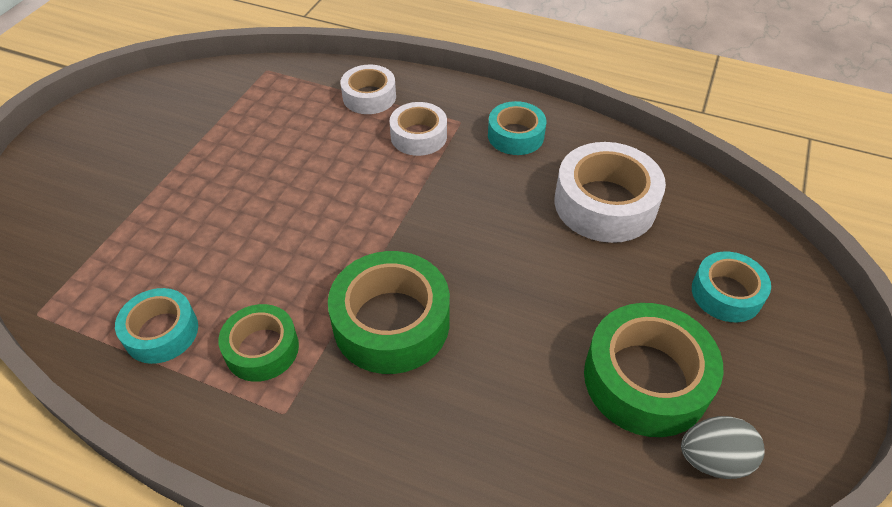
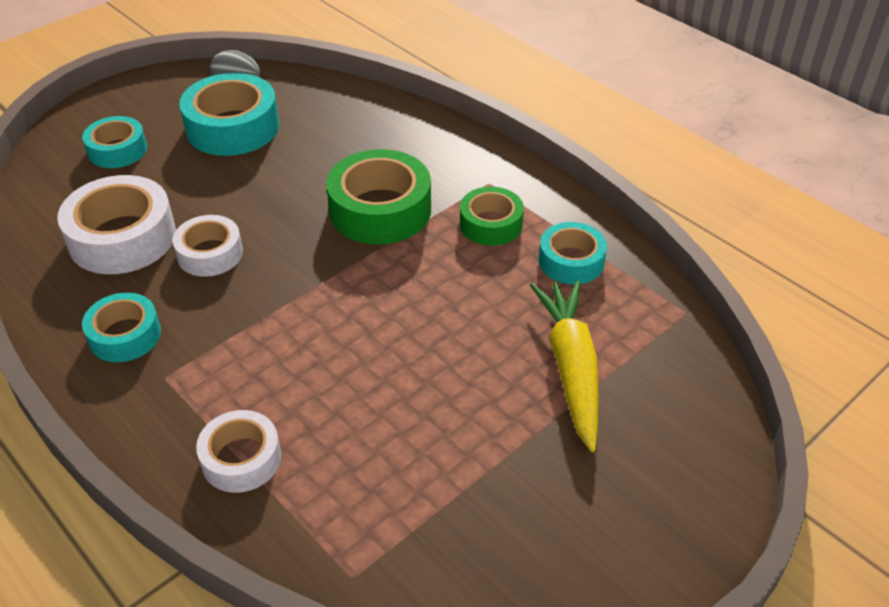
camera: 155 degrees left, 5 degrees down
white tape [389,102,447,156] -> white tape moved to [172,215,243,277]
green tape [584,303,723,437] -> turquoise tape [179,73,279,156]
none -> yellow carrot [530,280,599,452]

